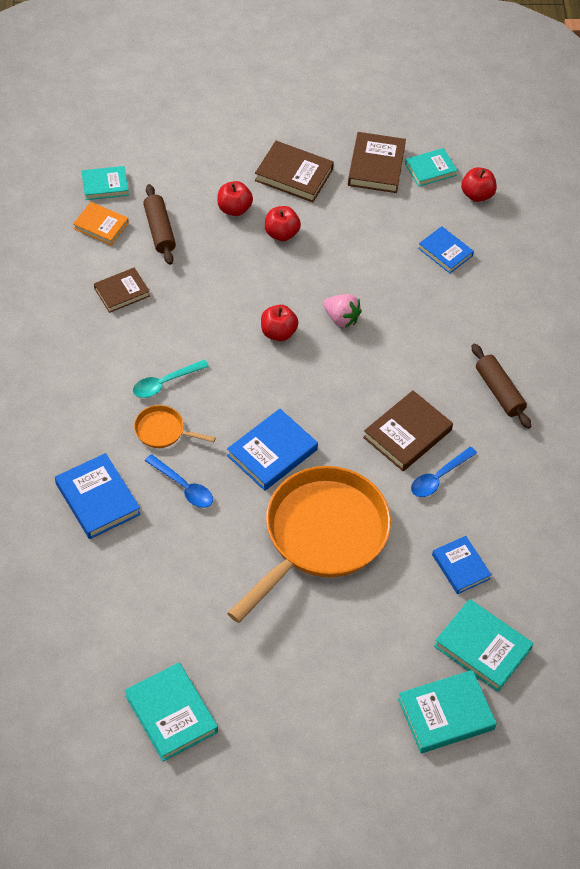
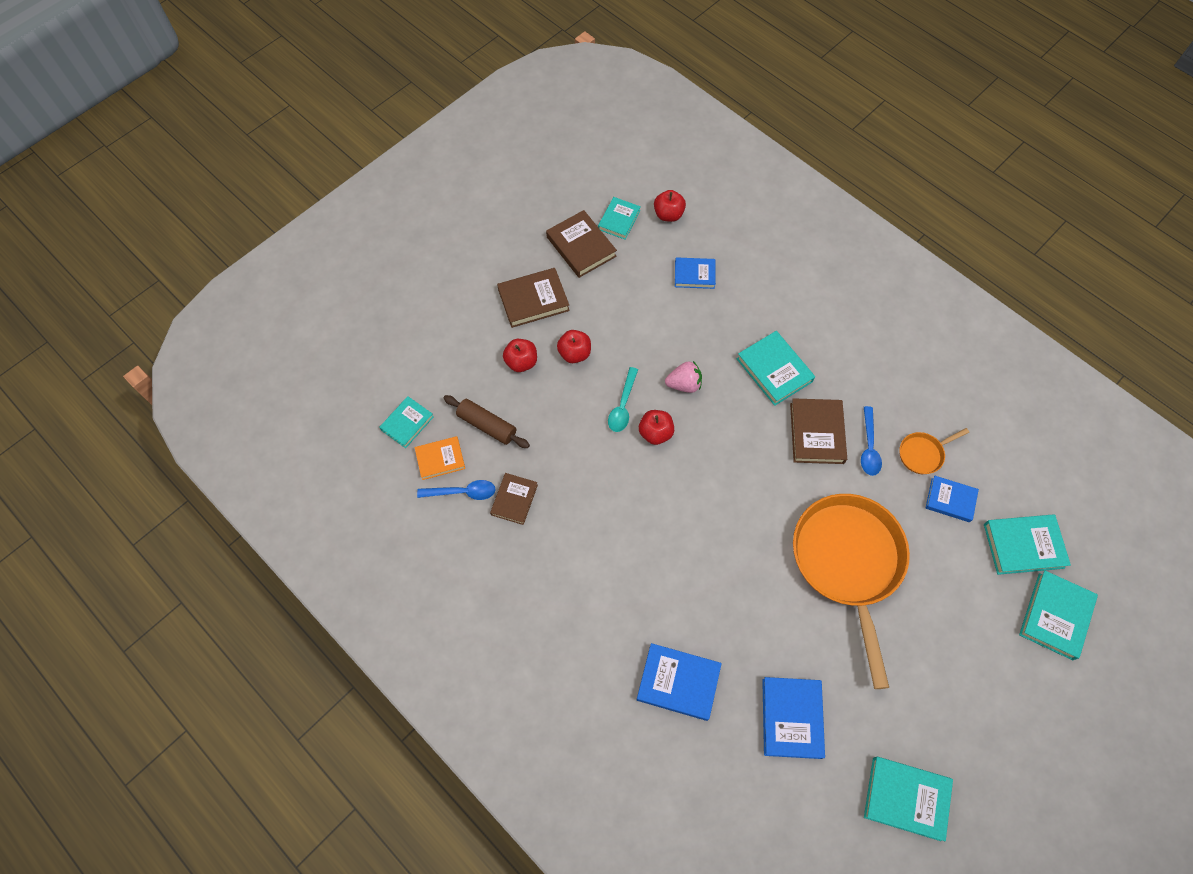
camera: 40 degrees left, 10 degrees up
turquoise spoon [133,360,209,398] -> turquoise spoon moved to [608,367,638,432]
orange pan [134,405,216,448] -> orange pan moved to [900,428,969,474]
blue spoon [145,454,213,508] -> blue spoon moved to [417,480,496,500]
blue book [227,409,318,491] -> blue book moved to [762,677,825,759]
brown rolling pin [472,344,532,429] -> none
none -> turquoise book [737,331,815,406]

